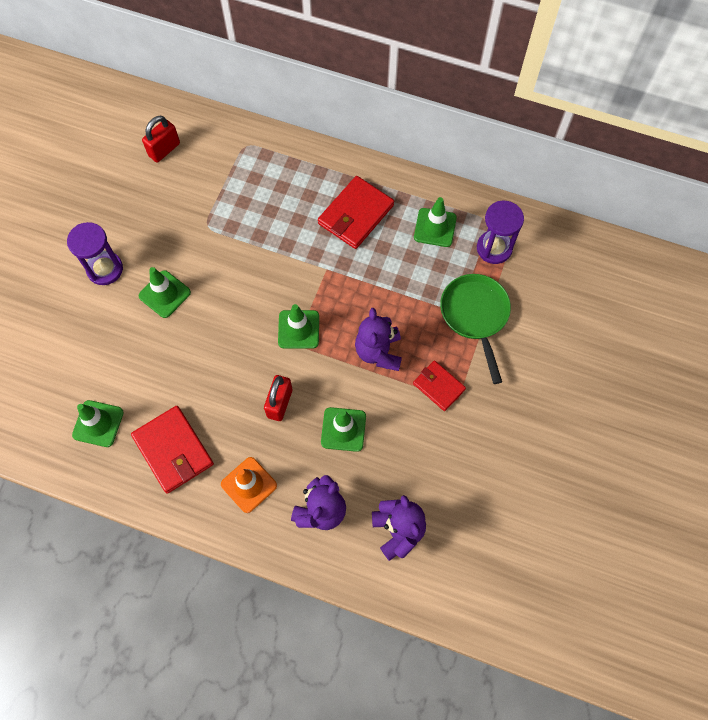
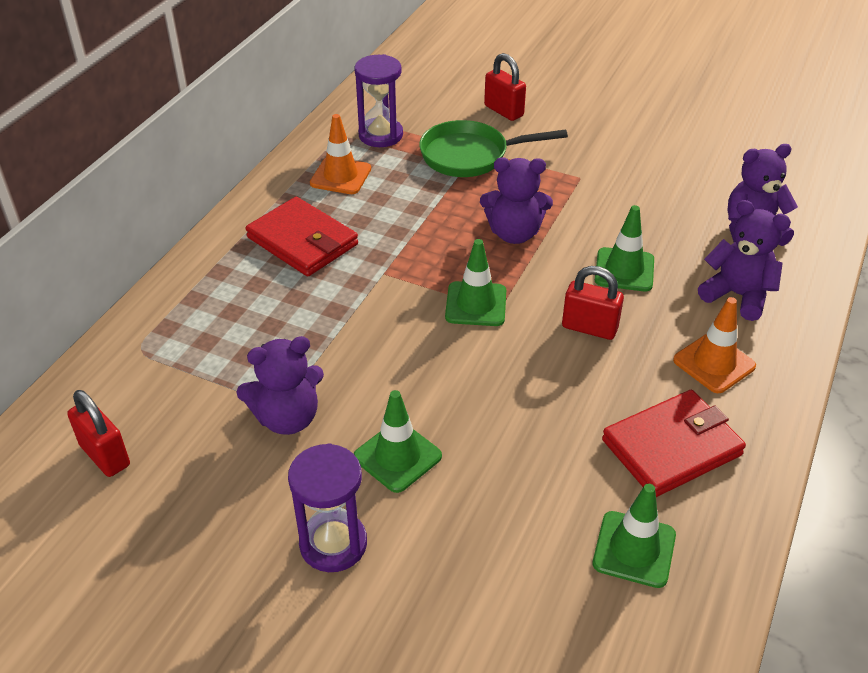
camera: 85 degrees left, 25 degrees down
red wallet [413,361,466,411] -> none
green traffic cone [414,197,457,247] -> orange traffic cone [310,114,371,194]
none -> purple teddy bear [236,336,324,435]
none -> red padlock [484,53,526,121]

